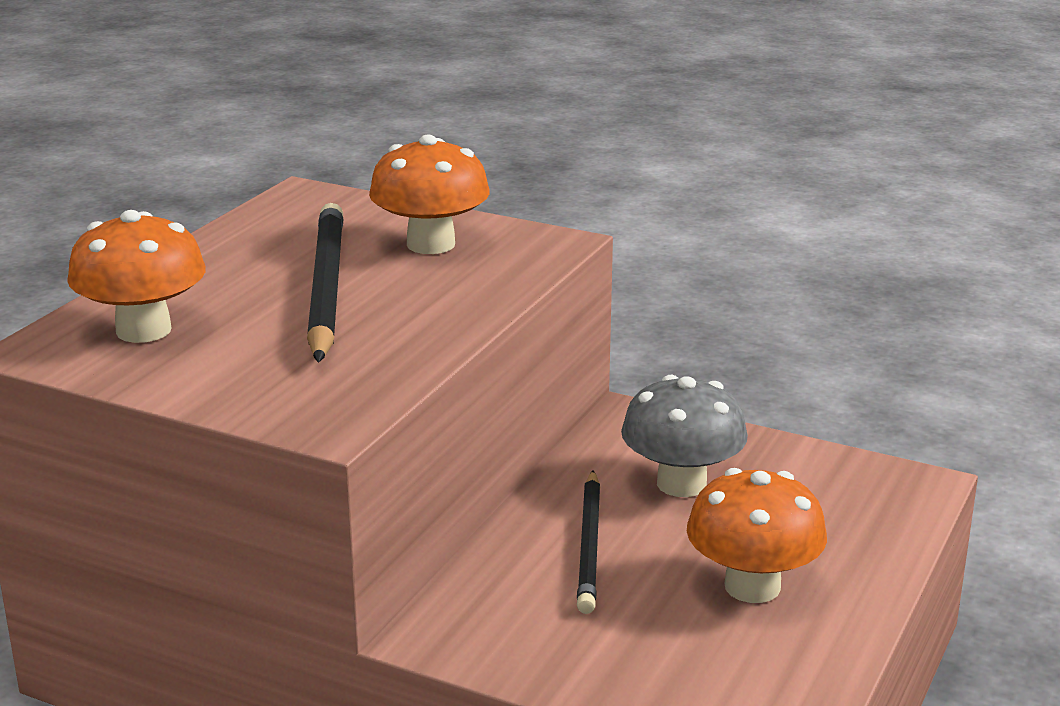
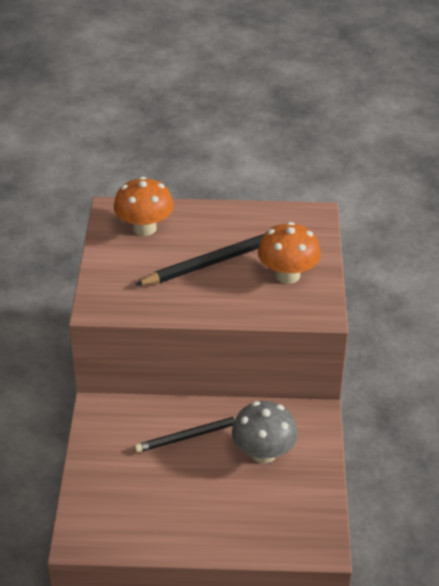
camera: 65 degrees right, 15 degrees up
orange mushroom [687,468,827,603] -> none

